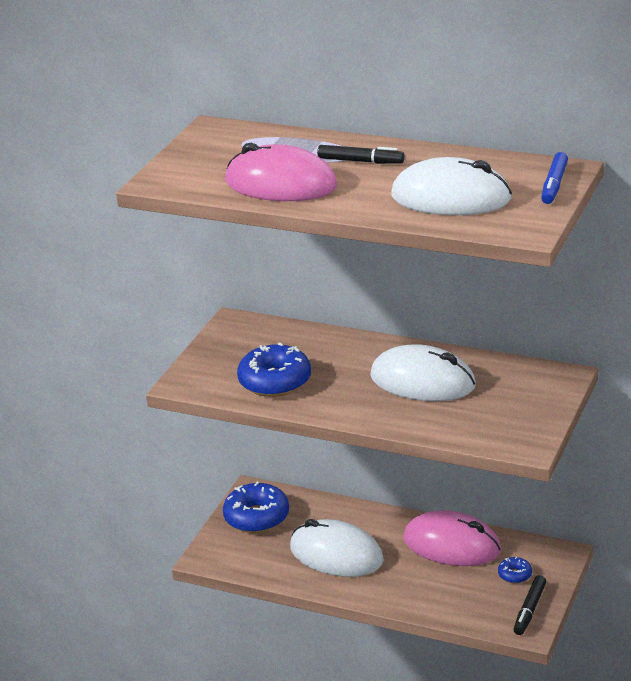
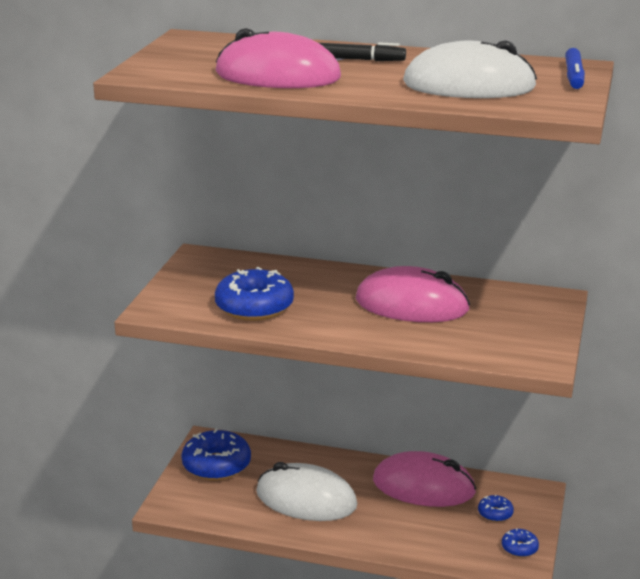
camera: 10 degrees left, 5 degrees down
white mouse [370,344,476,401] -> pink mouse [356,266,470,322]
black marker [513,575,546,635] -> blue donut [502,528,539,557]

